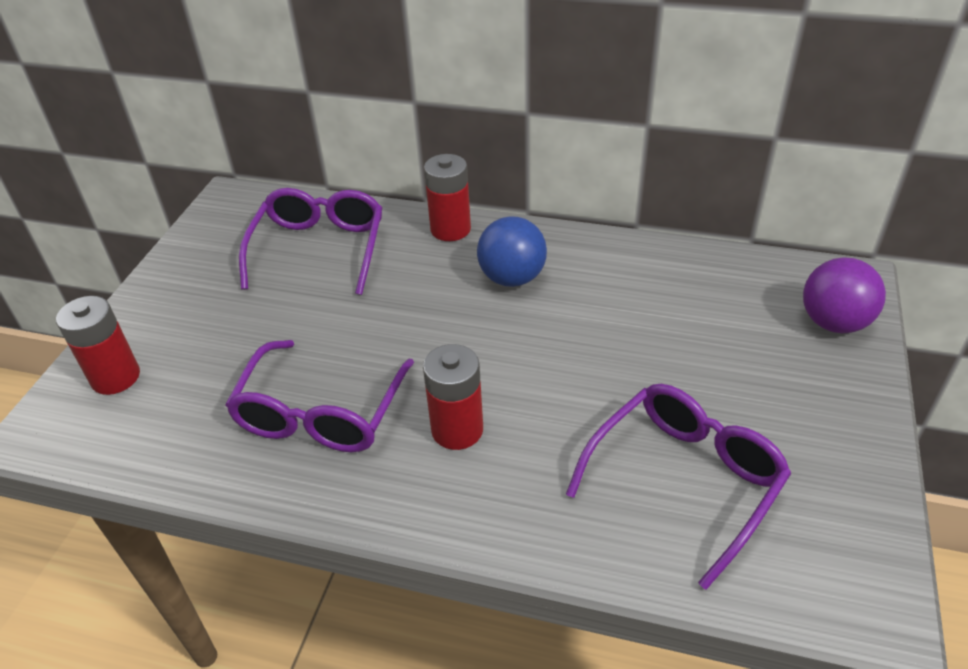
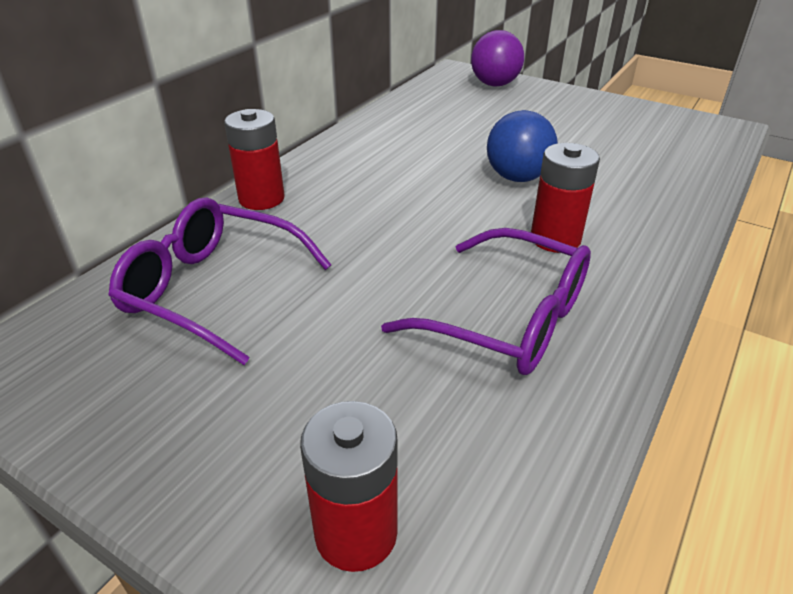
camera: 75 degrees left, 5 degrees down
blue ball [477,216,547,287] -> blue ball moved to [487,110,558,182]
purple glasses [566,384,791,590] -> none

